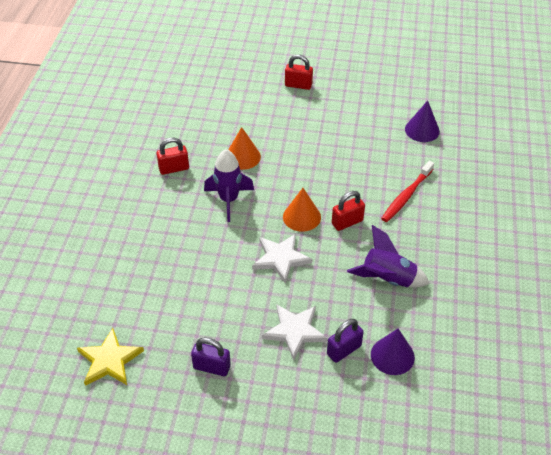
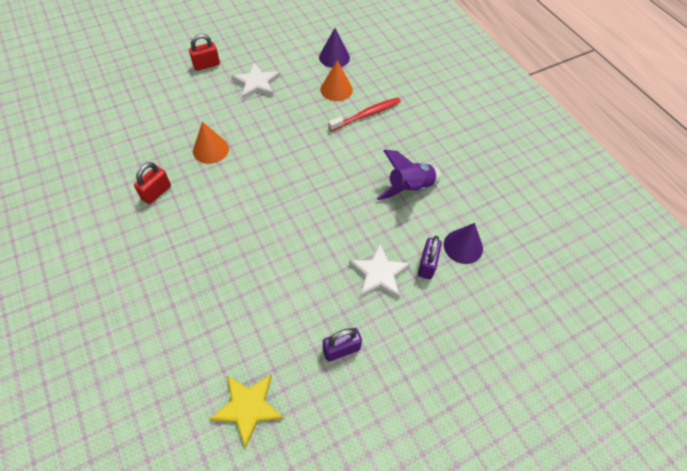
camera: 40 degrees left, 10 degrees up
purple rocket [204,149,254,222] -> none
white star [252,234,312,284] -> white star moved to [231,62,280,99]
orange cone [283,188,321,232] -> orange cone moved to [320,60,353,101]
red padlock [332,191,365,231] -> none
red toothbrush [381,161,434,222] -> red toothbrush turned 120 degrees counterclockwise [328,97,401,131]

